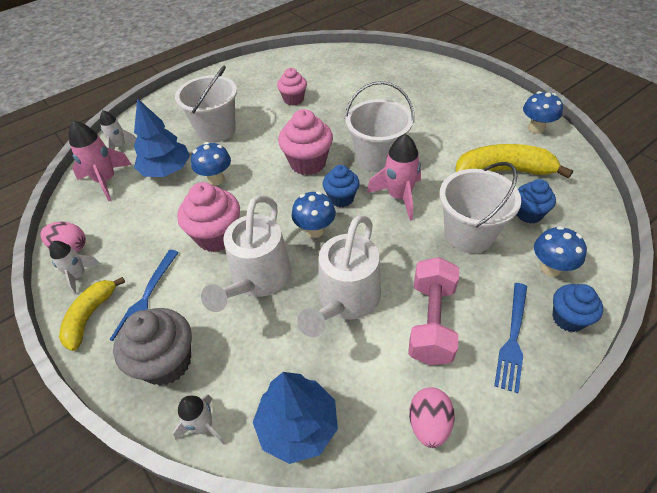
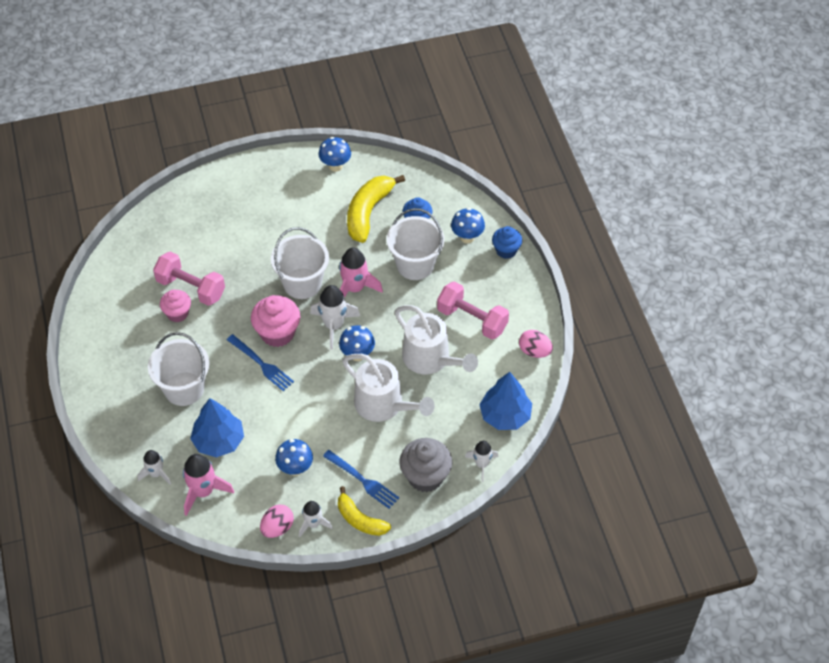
camera: 70 degrees left, 5 degrees up
pink cupcake [177,182,240,252] -> none
blue mushroom [191,142,231,186] -> blue mushroom moved to [275,439,313,476]
blue cupcake [323,165,360,207] -> white rocket [310,285,360,350]
blue fork [494,283,527,393] -> blue fork moved to [227,334,294,391]
none -> pink dumbbell [153,251,225,306]

